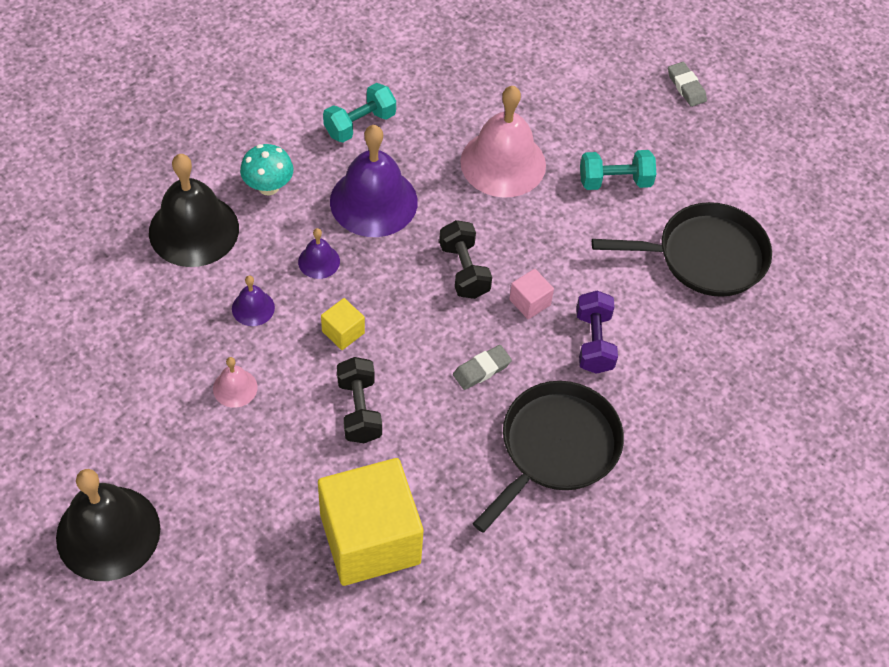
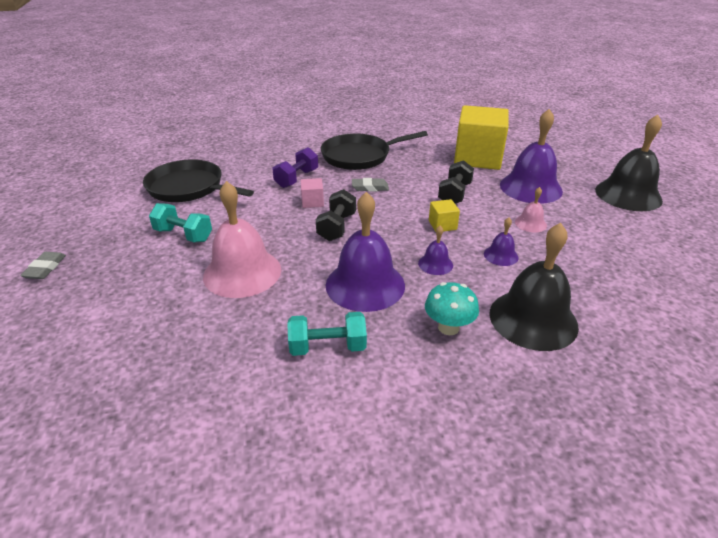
camera: 145 degrees left, 20 degrees down
none -> purple bell [500,109,563,204]

